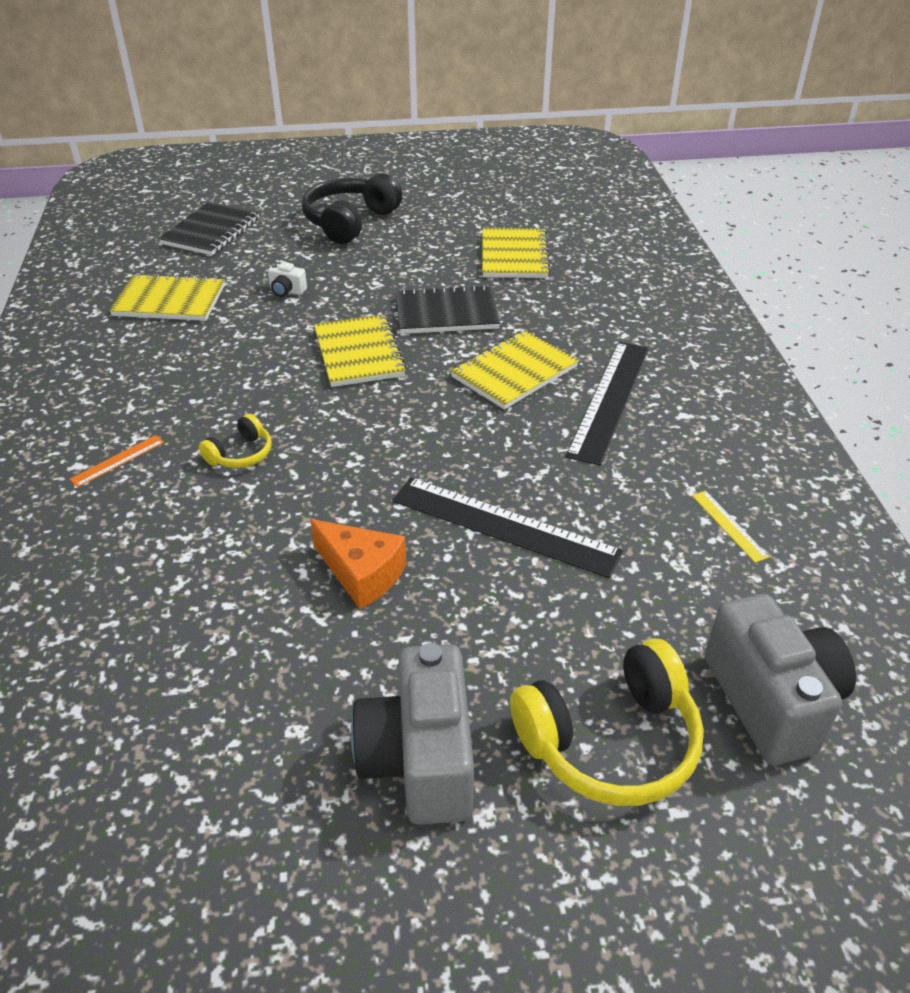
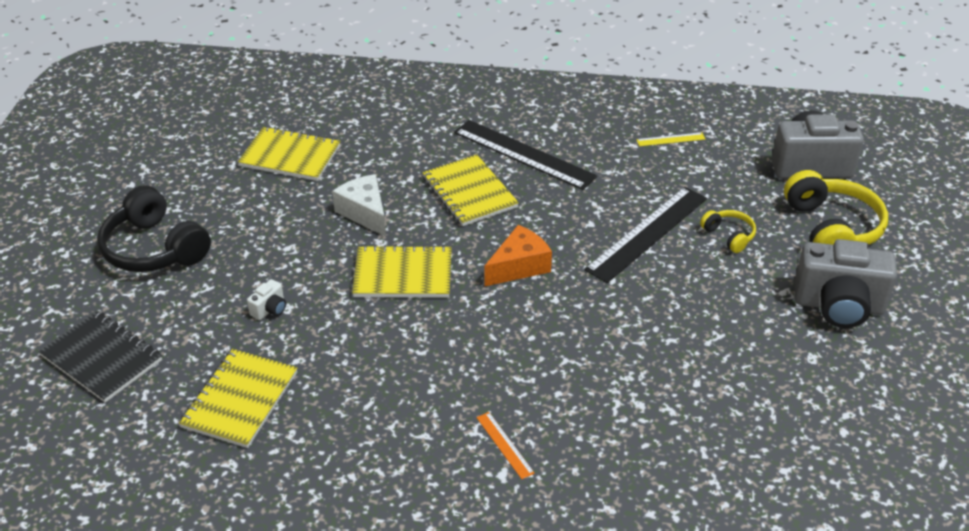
camera: 75 degrees left, 0 degrees up
yellow headphones [199,414,272,468] -> yellow headphones moved to [700,210,756,253]
orange cheese [310,519,406,609] -> orange cheese moved to [484,225,552,287]
black notebook [396,285,500,334] -> white cheese [332,174,386,237]

